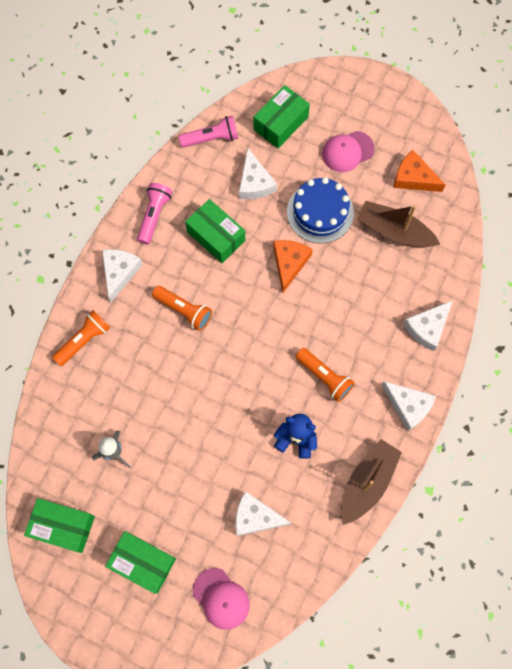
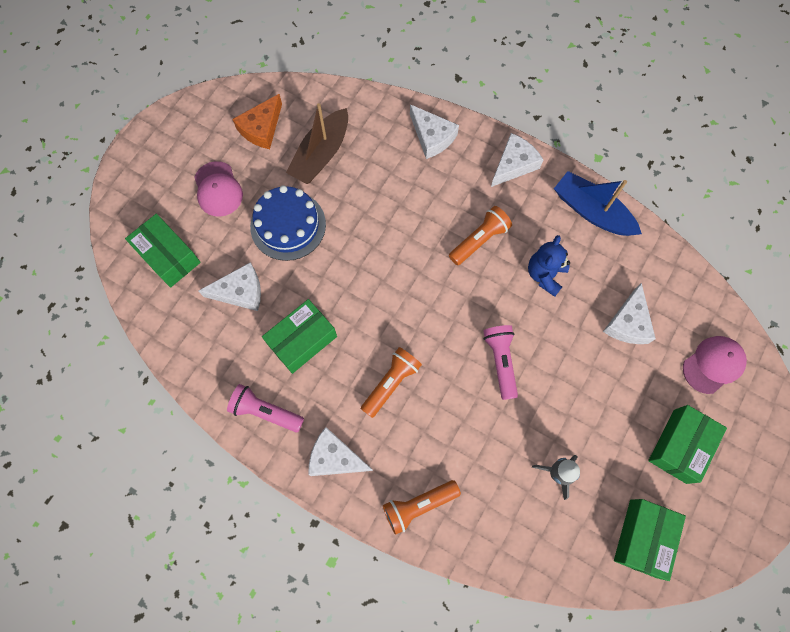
camera: 85 degrees left, 0 degrees up
orange flashlight [52,310,110,366] -> orange flashlight turned 75 degrees counterclockwise [383,480,461,535]
pink flashlight [179,115,238,148] -> pink flashlight moved to [483,325,518,400]
orange cheese [273,240,313,293] -> none
brown boat [341,439,402,525] -> blue boat [554,171,642,236]

